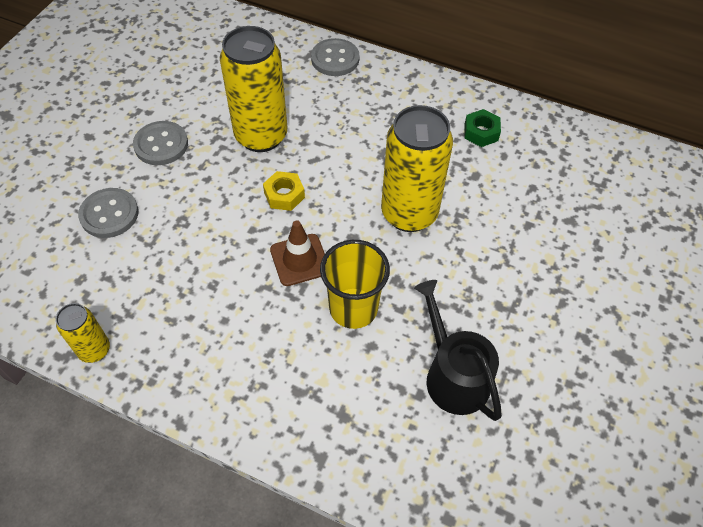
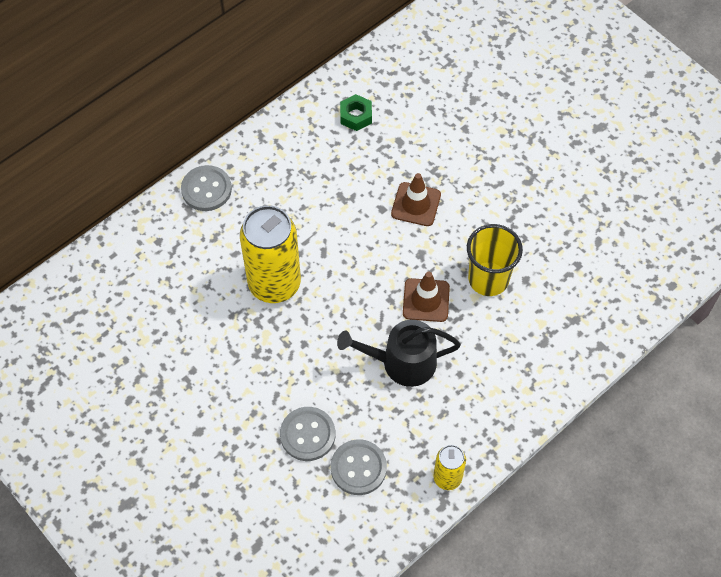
camera: 65 degrees left, 5 degrees up
grey button [133,121,188,165] -> grey button moved to [331,439,387,495]
yellow nut [263,171,305,211] -> none
yellow can [381,105,453,232] -> brown traffic cone [391,173,441,226]
black watering can [414,280,502,421] -> black watering can moved to [337,320,461,387]

